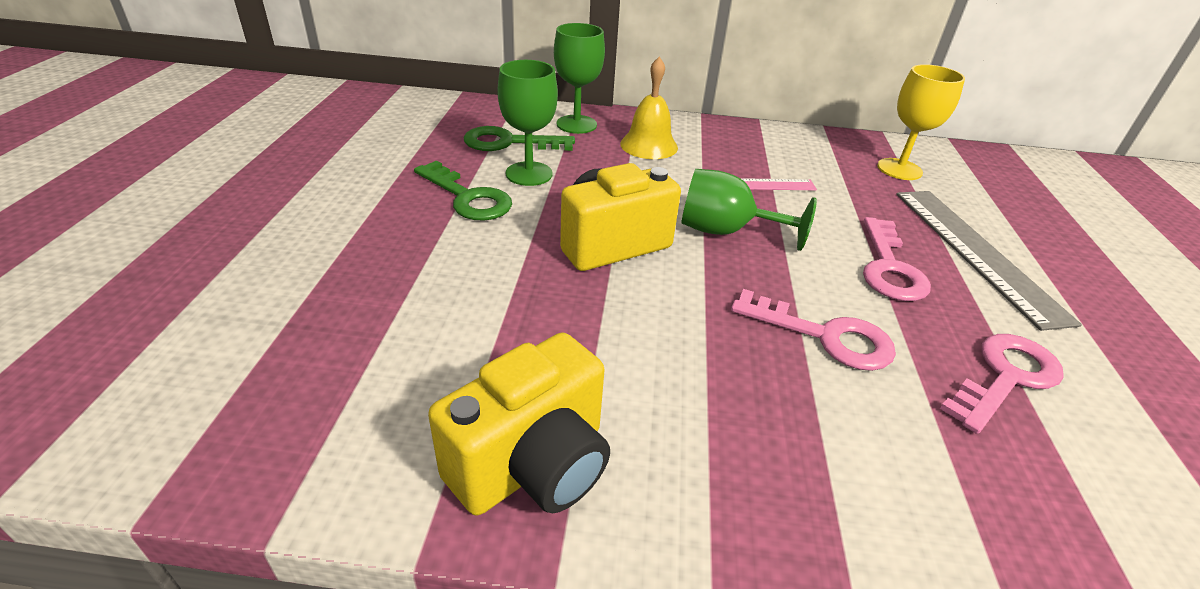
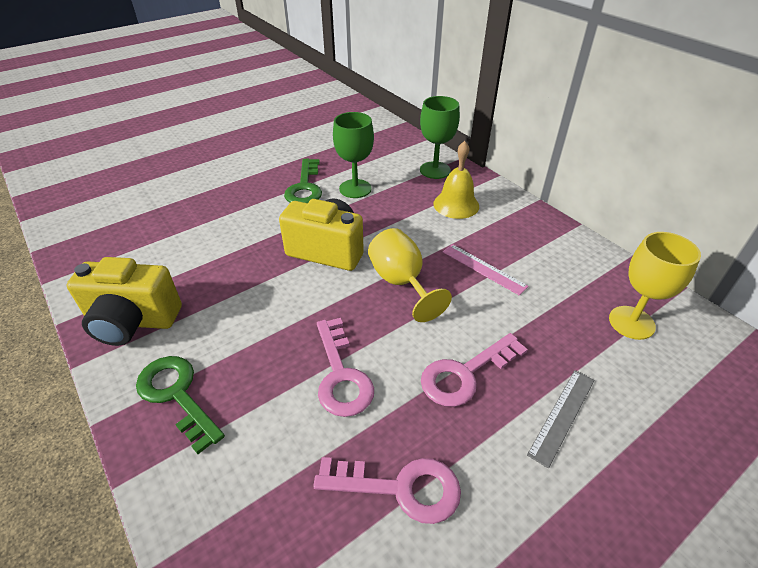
camera: 50 degrees right, 5 degrees up
green key [464,126,575,151] -> green key moved to [136,356,225,454]
green goblet [681,169,817,251] -> yellow goblet [368,228,452,322]
grey ruler [896,191,1082,331] -> grey ruler [527,370,595,469], size x0.54

